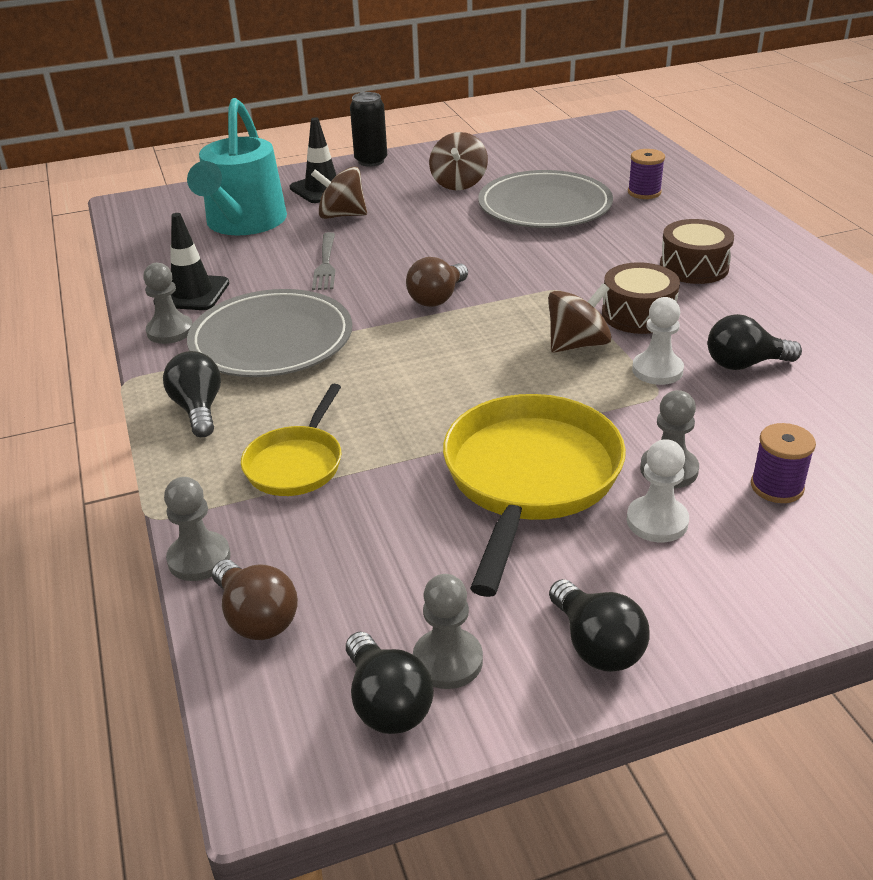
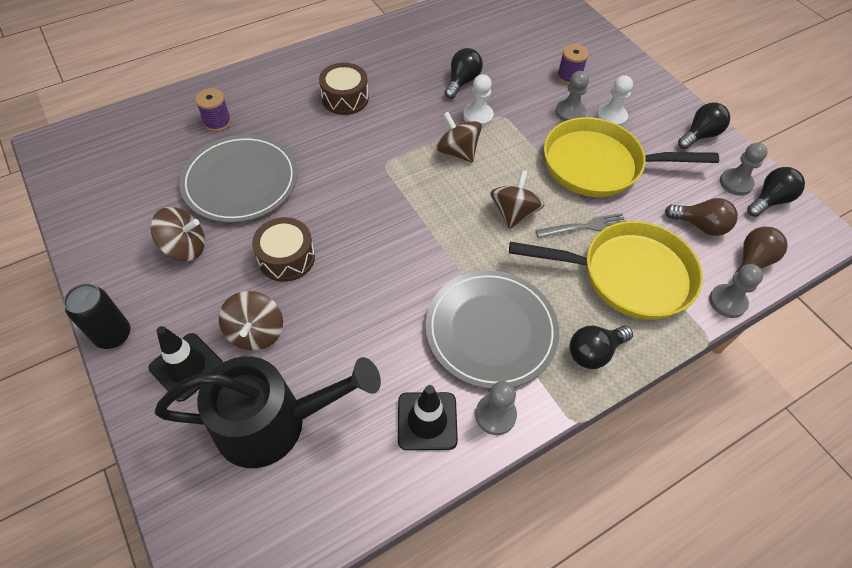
camera: 105 degrees left, 20 degrees up
turquoise watering can [187,98,287,236] -> black watering can [155,356,381,468]
yellow pan [241,384,342,496] -> yellow pan [509,221,703,320], size x1.77
grey fork [312,232,335,290] -> grey fork moved to [536,213,626,238]
brown light bulb [406,257,468,307] -> brown light bulb moved to [665,198,738,236]
brown drum [602,262,680,334] -> brown drum moved to [252,217,315,282]
black light bulb [708,314,802,370] -> black light bulb turned 135 degrees counterclockwise [444,48,483,99]
none -> brown spinning top [490,170,545,229]

